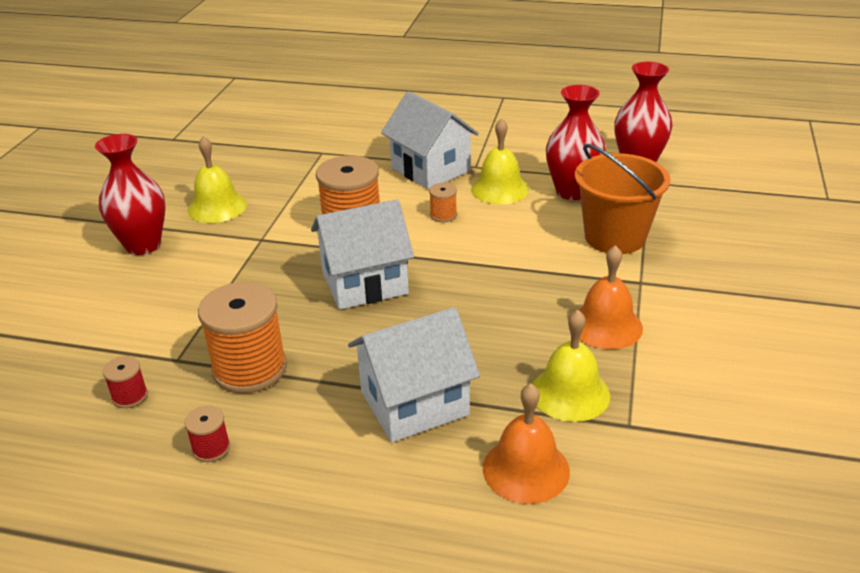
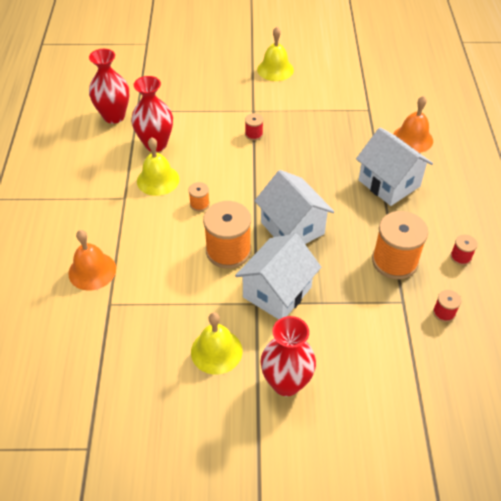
camera: 105 degrees left, 15 degrees up
white house [381,91,479,190] -> white house moved to [235,234,321,319]
yellow bell [533,310,610,422] -> yellow bell moved to [257,27,294,81]
orange bucket [575,144,671,254] -> none
orange bell [579,245,643,350] -> orange bell moved to [68,230,116,291]
none -> red spool [245,113,263,140]

